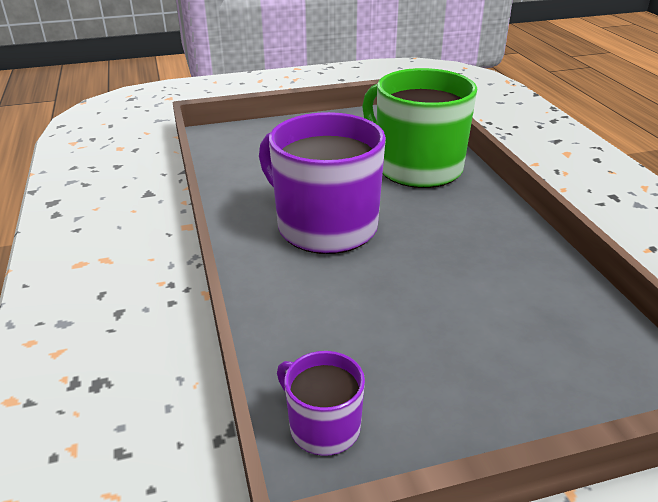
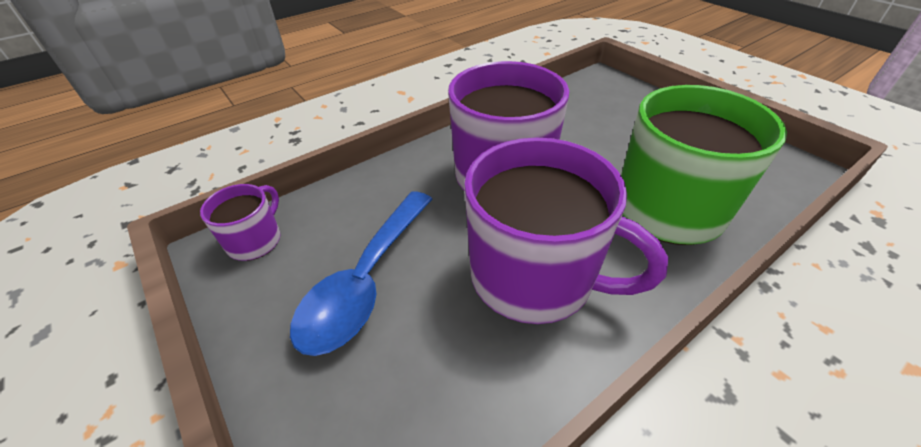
camera: 70 degrees right, 10 degrees up
none -> blue spoon [290,192,432,356]
none -> purple mug [464,138,668,324]

